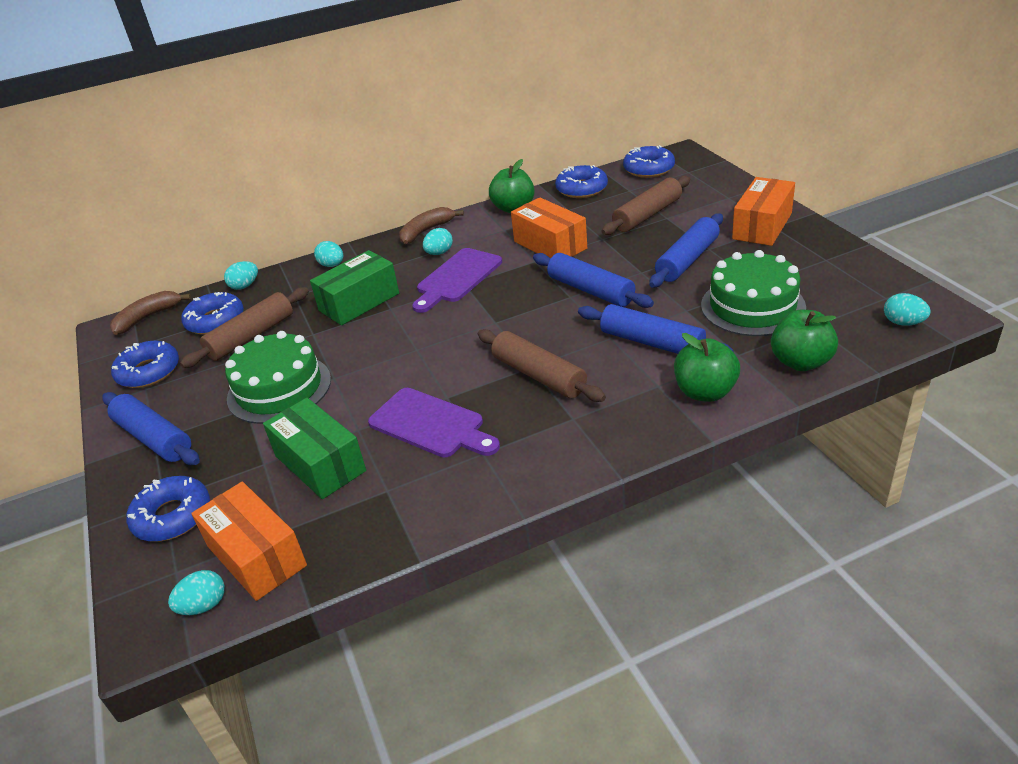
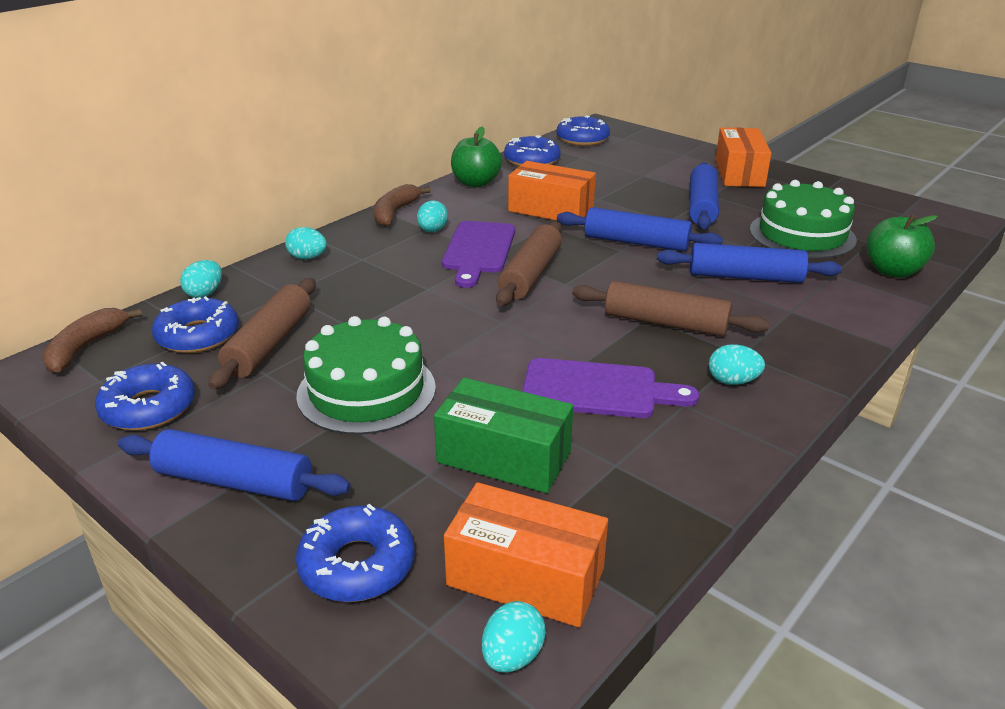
camera: 30 degrees left, 5 degrees down
green box [310,250,399,325] -> none
brown rolling pin [601,176,690,235] -> brown rolling pin moved to [496,221,562,306]
green apple [674,333,740,402] -> none
turquoise egg [884,293,931,326] -> turquoise egg moved to [709,344,765,385]

